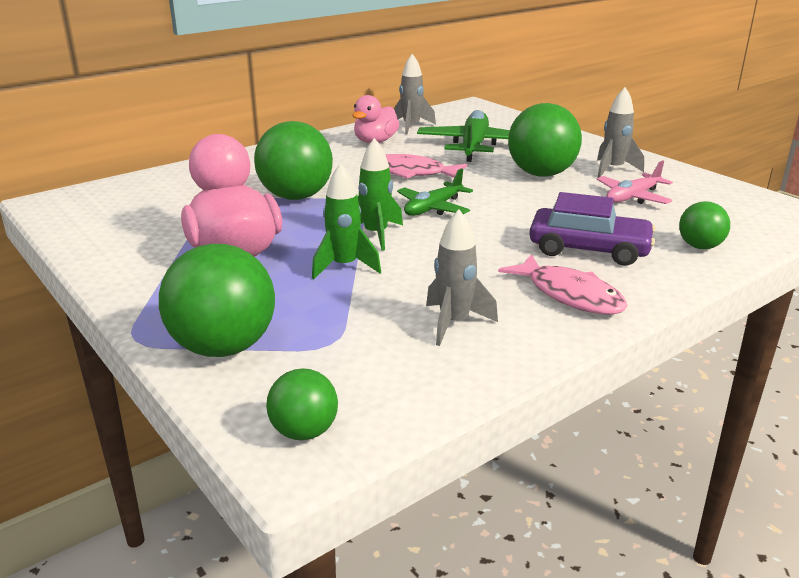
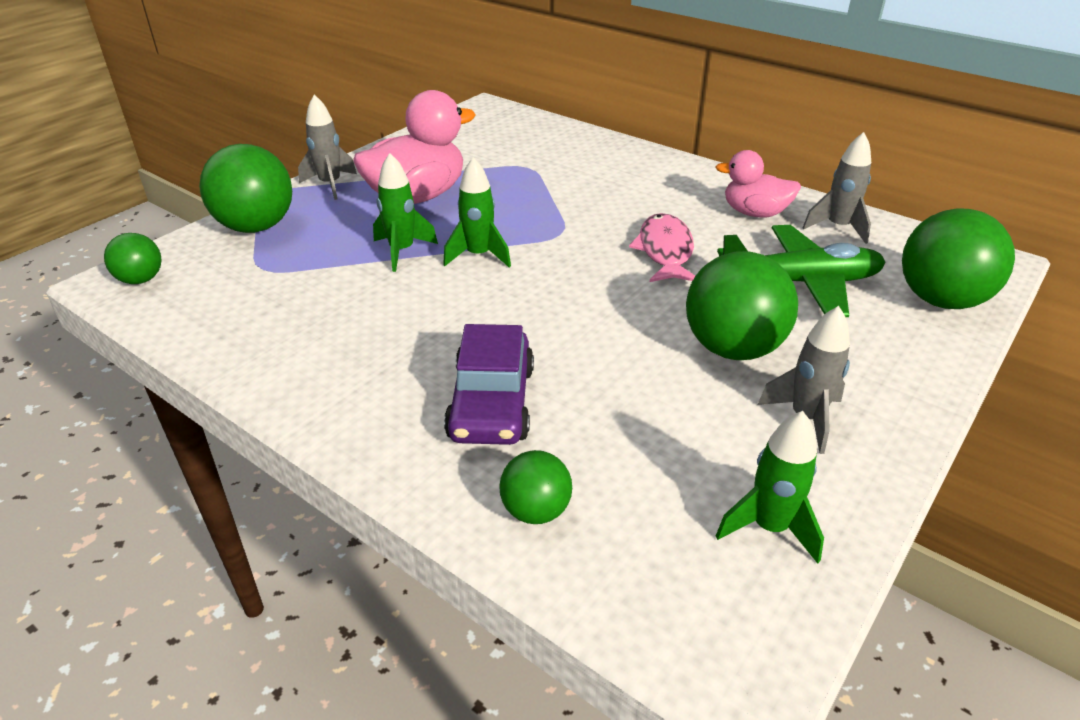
camera: 75 degrees right, 10 degrees up
green ball [254,121,333,200] -> green ball moved to [902,208,1015,309]
green plane [397,168,473,216] -> none
grey rocket [426,209,498,346] -> grey rocket moved to [298,94,357,200]
pink fish [498,254,627,315] -> none
pink plane [597,160,673,204] -> none
none -> green rocket [716,411,824,564]

